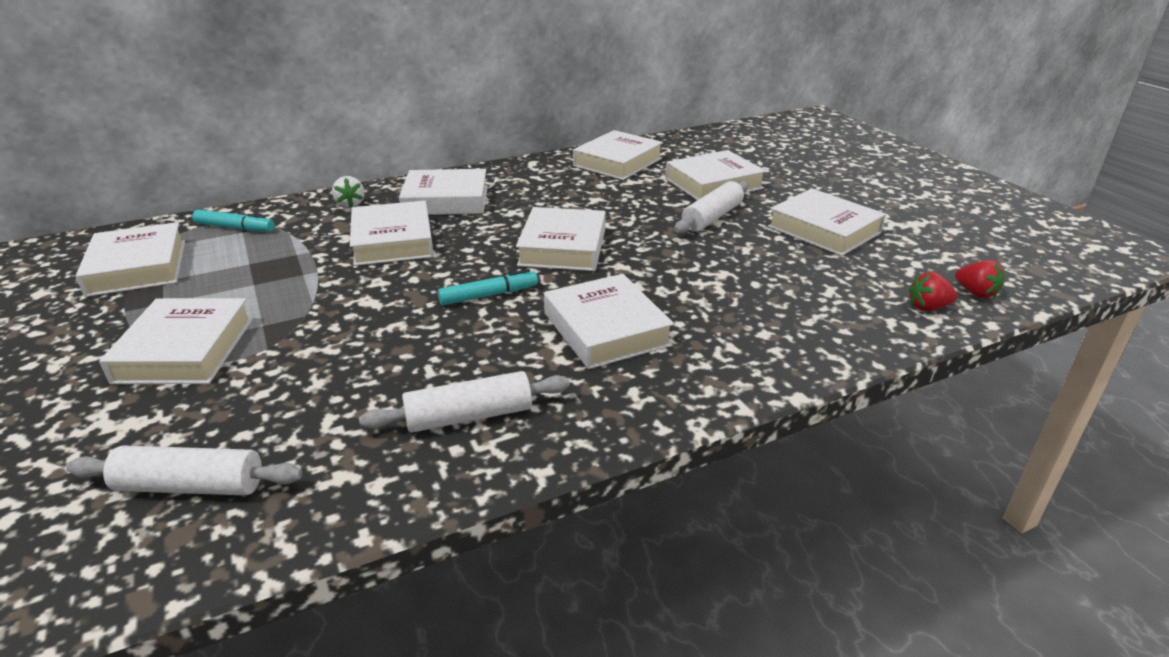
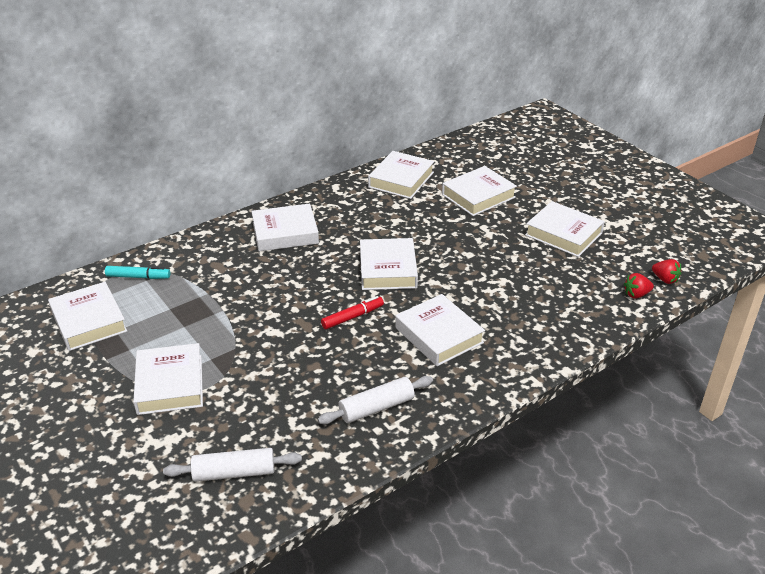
camera: 10 degrees left, 5 degrees up
white strawberry [332,176,365,208] -> none
white book [350,200,434,266] -> none
turquoise marker [438,269,538,305] -> red marker [321,296,384,329]
white rolling pin [674,181,749,233] -> none

